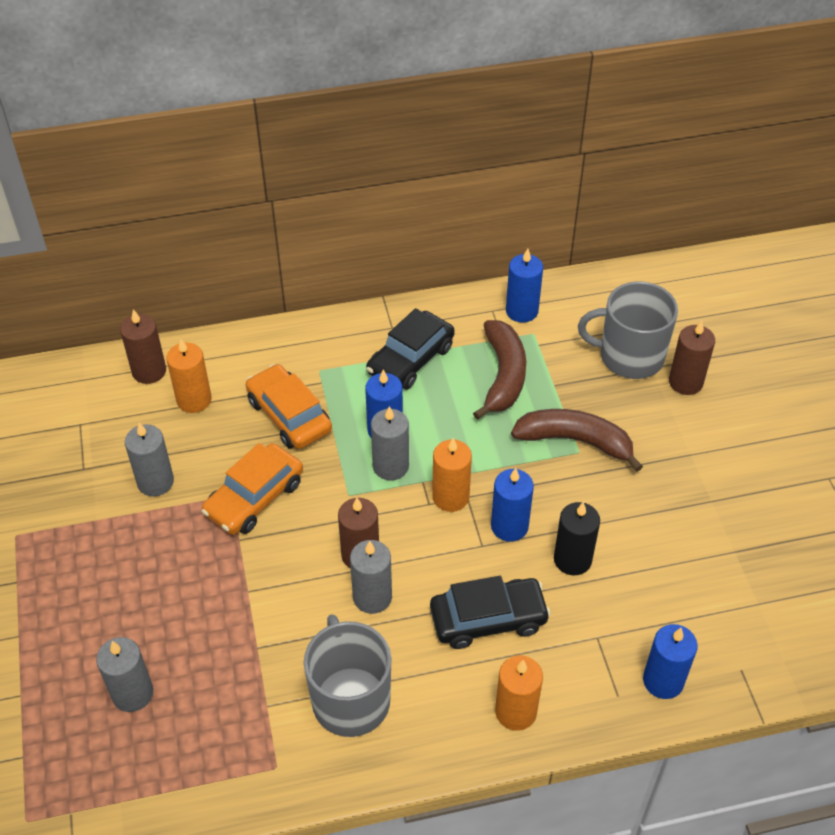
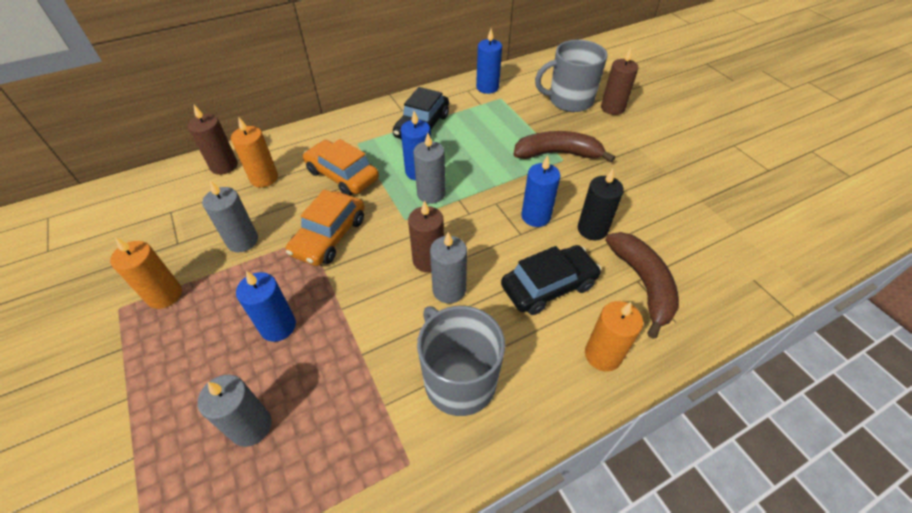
camera: 15 degrees left, 0 degrees up
orange candle [432,438,472,512] -> orange candle moved to [110,237,182,309]
brown banana [473,320,526,420] -> brown banana moved to [605,232,679,339]
blue candle [643,624,698,699] -> blue candle moved to [236,271,296,342]

